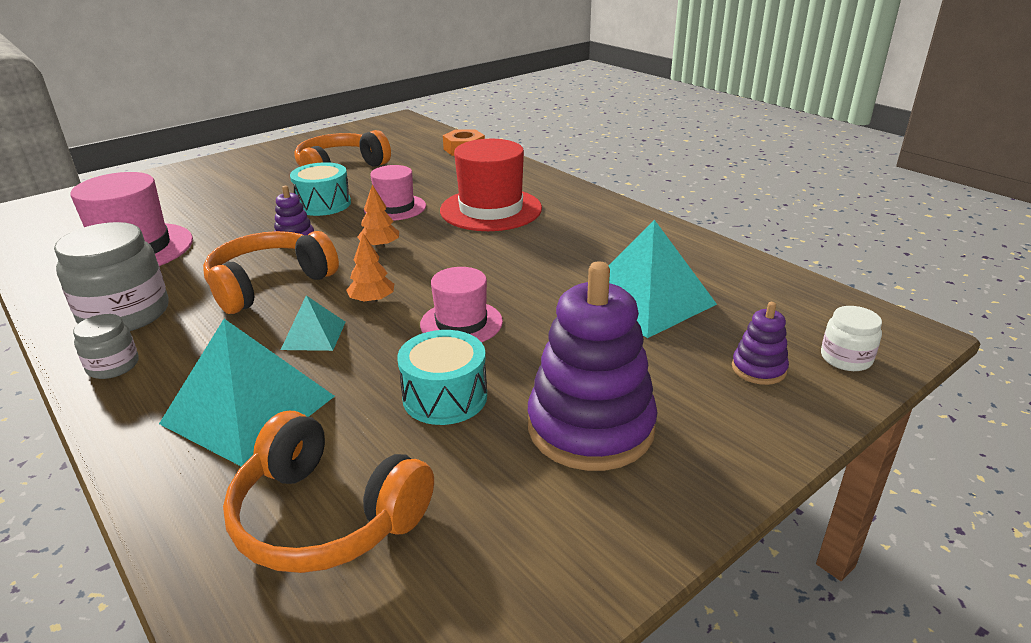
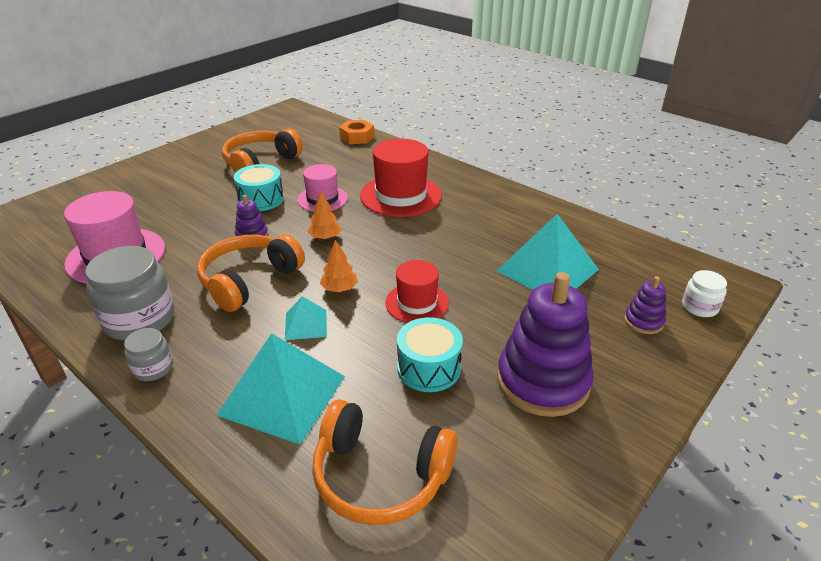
camera: 10 degrees left, 5 degrees up
pink hat [420,267,503,342] -> red hat [385,260,449,323]

